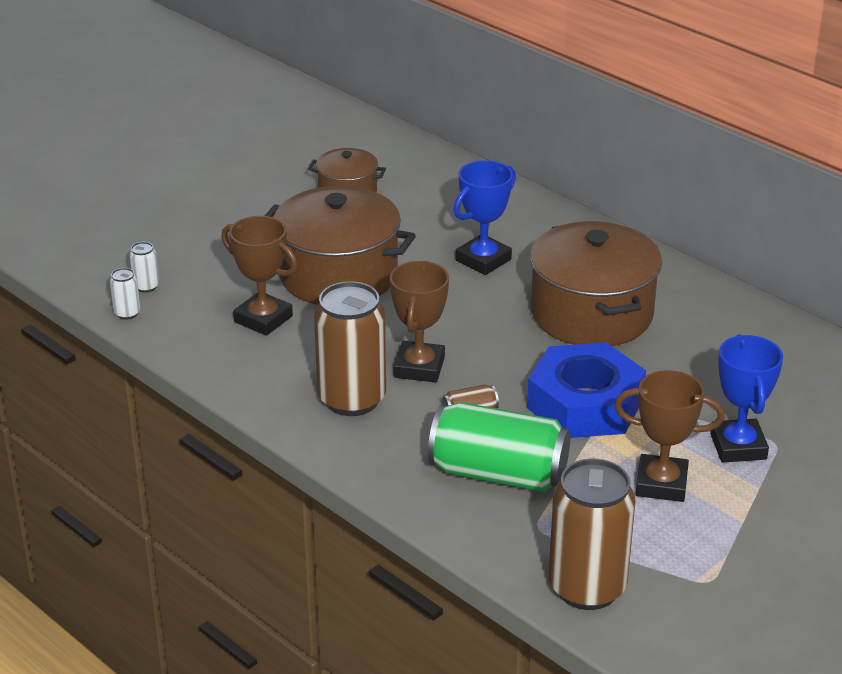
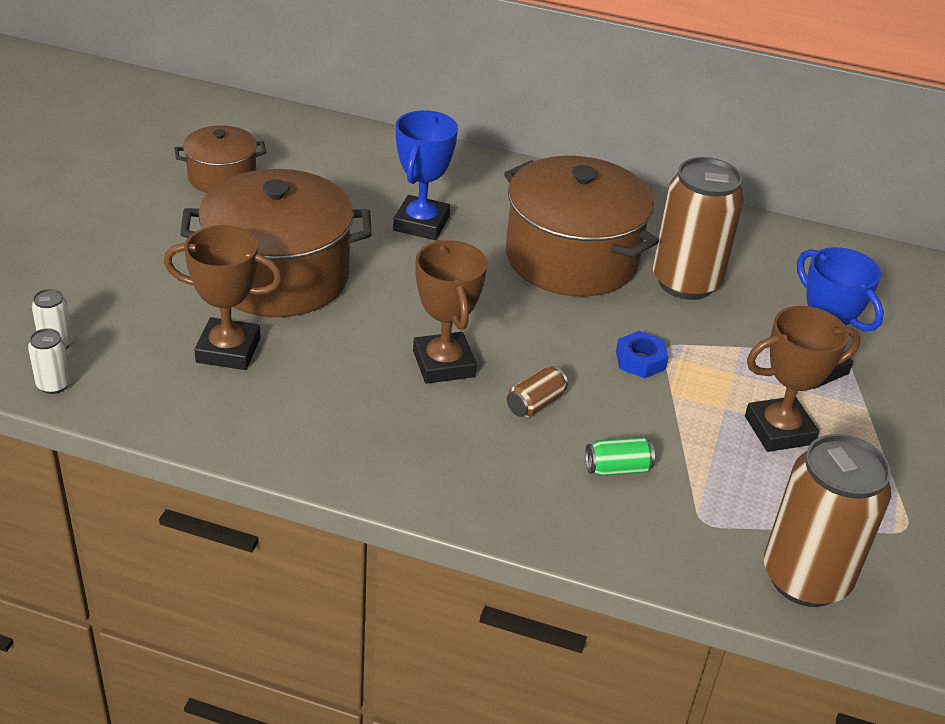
camera: 30 degrees left, 5 degrees up
brown can [314,281,386,416] -> brown can moved to [653,157,744,300]
green can [428,402,570,492] -> green can [585,437,655,476], size x0.41
blue nut [527,342,646,438] -> blue nut [616,331,668,378], size x0.41

